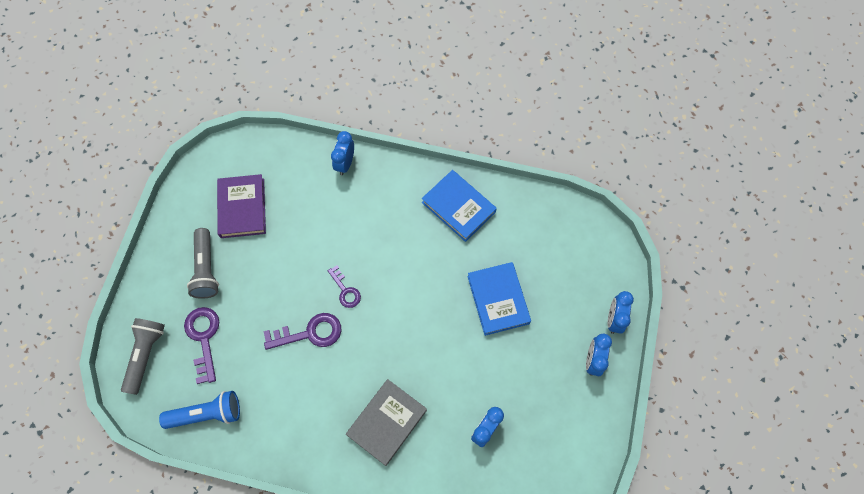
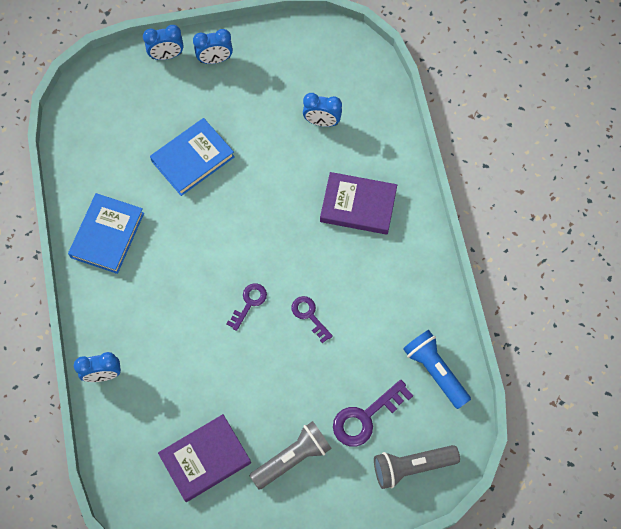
camera: 115 degrees left, 0 degrees up
purple key [264,313,341,350] -> purple key [292,296,333,344], size x0.63
grey book [346,379,427,466] -> purple book [320,172,397,235]

